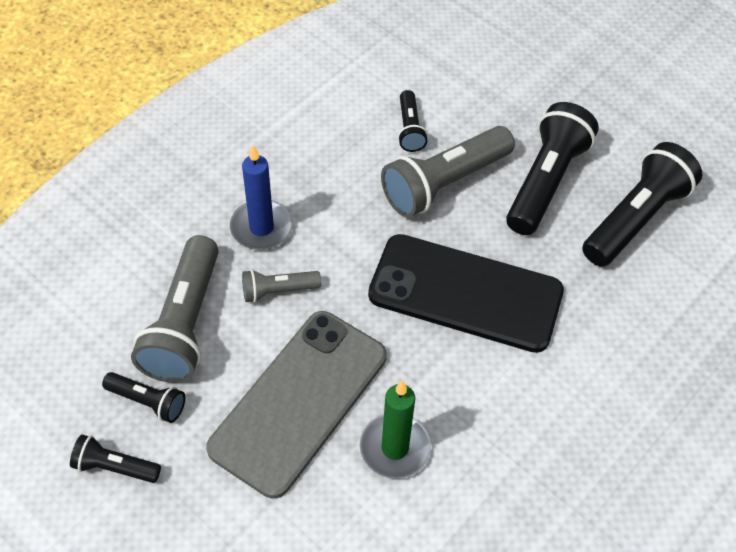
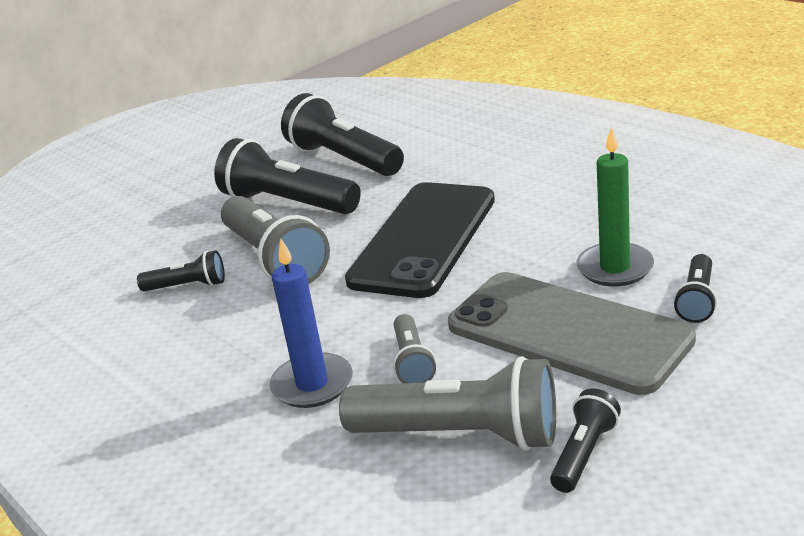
camera: 80 degrees left, 25 degrees down
black flashlight [70,434,161,483] -> black flashlight moved to [673,254,717,323]

